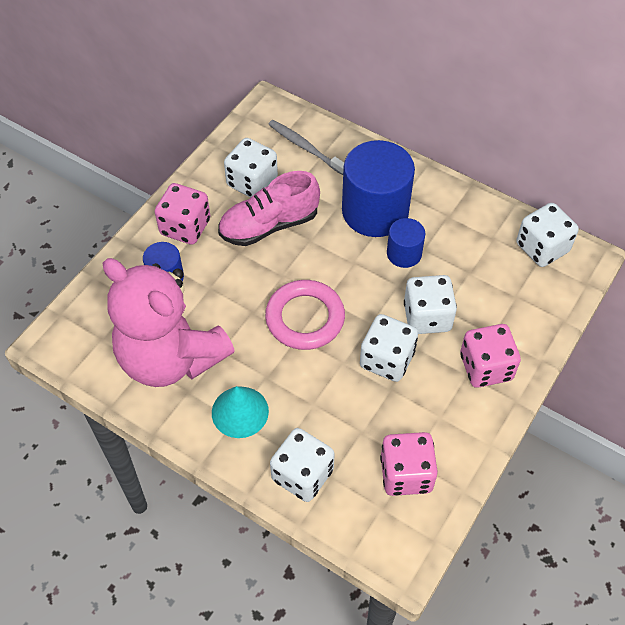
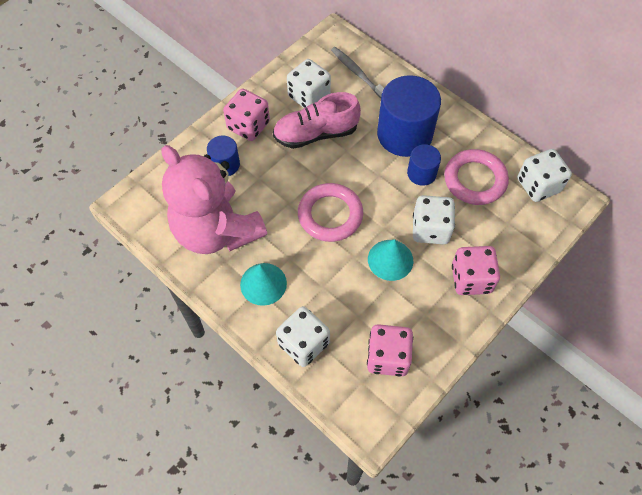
camera: 10 degrees right, 5 degrees up
white dice [360,314,418,382] -> turquoise cone [368,239,413,281]
none -> pink ring [444,149,509,205]

